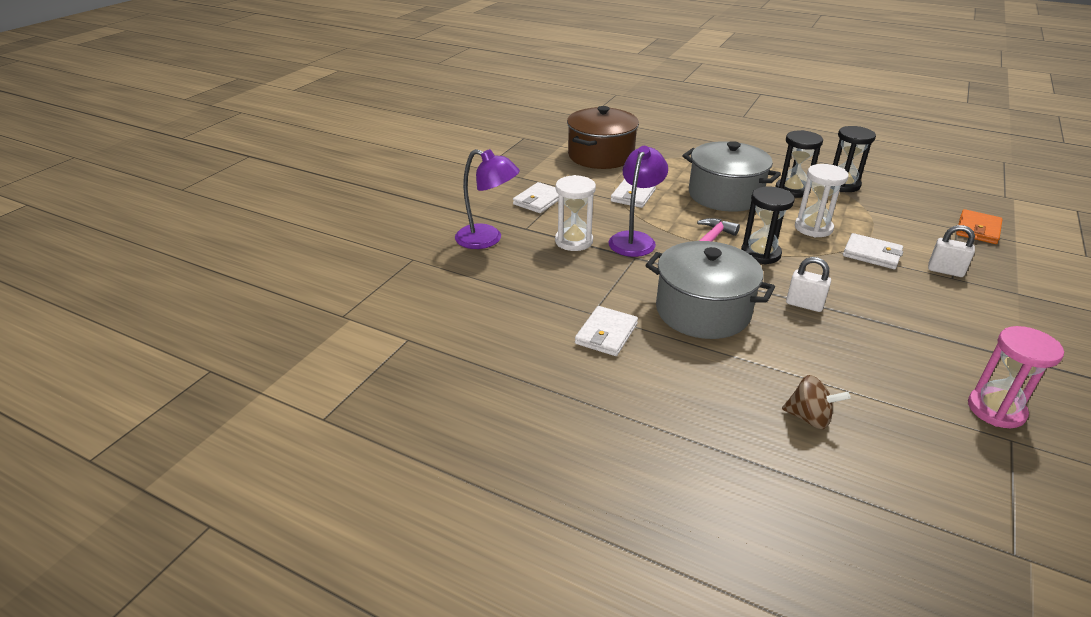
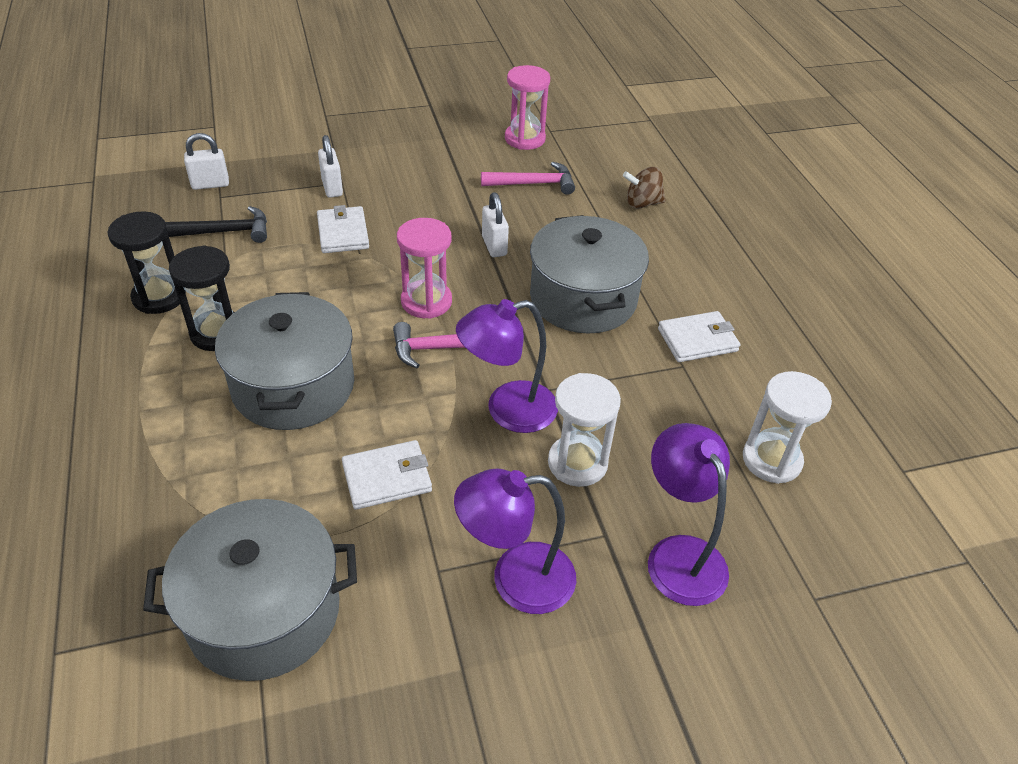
camera: 135 degrees left, 10 degrees up
white wallet [513,182,558,213] -> purple lamp [454,469,576,614]
brown pot [567,106,639,169] -> grey pot [143,499,357,681]
black hourglass [741,186,795,264] -> pink hourglass [397,218,452,319]
brown spinning top [782,375,850,429] -> brown spinning top turned 75 degrees counterclockwise [623,167,666,209]
white hourglass [795,164,849,237] -> white hourglass moved to [743,371,832,484]
orange wallet [956,209,1003,244] -> white padlock [184,133,229,190]
none -> black hammer [165,206,267,243]
none -> pink hammer [481,162,575,195]

